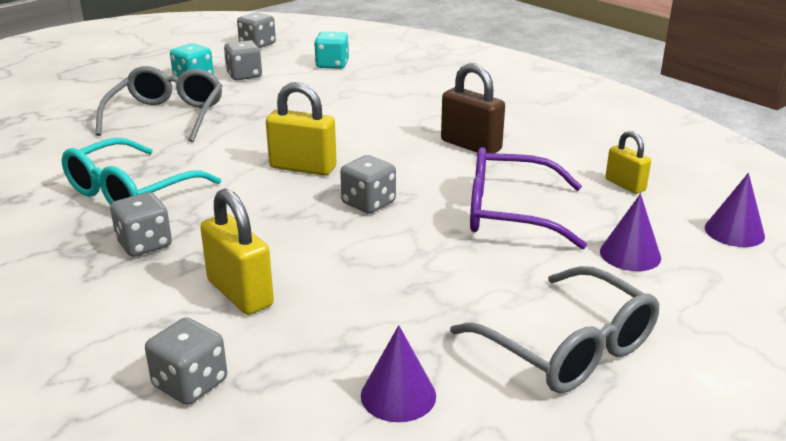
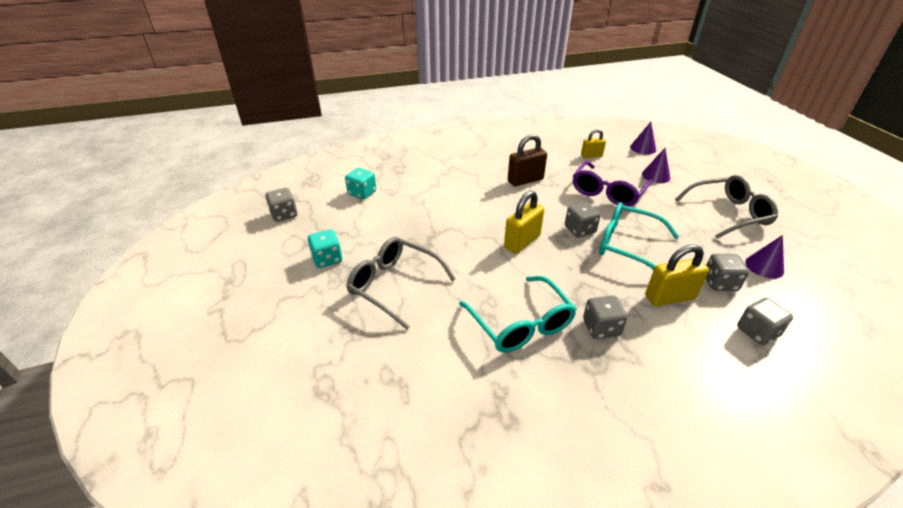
camera: 65 degrees left, 10 degrees up
grey dice [224,40,262,80] -> grey dice moved to [706,254,749,291]
none -> turquoise glasses [599,202,679,270]

